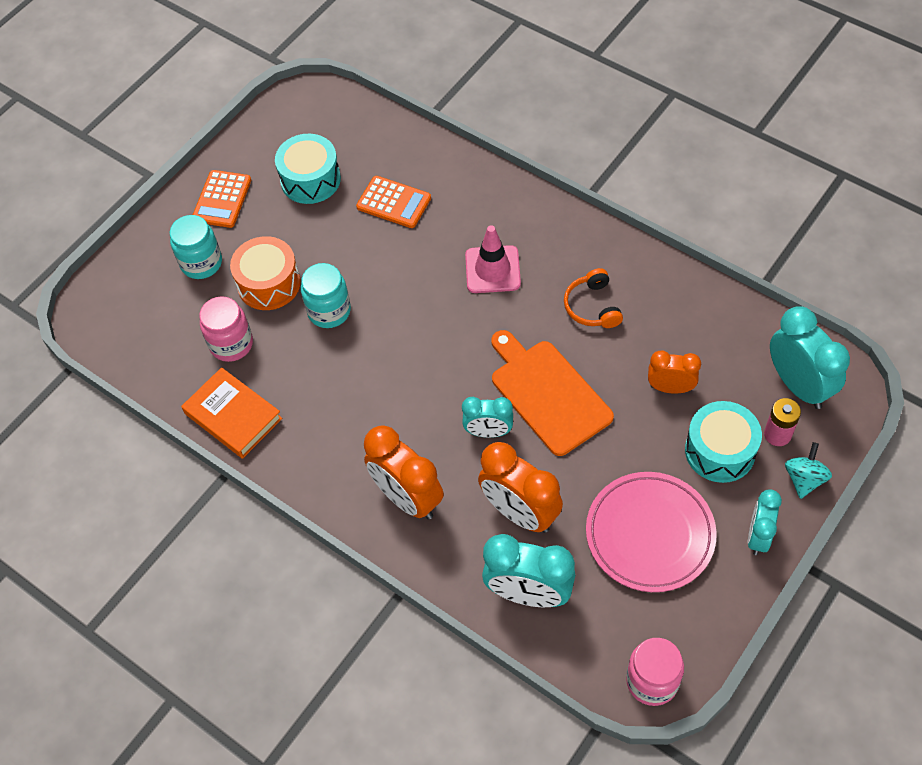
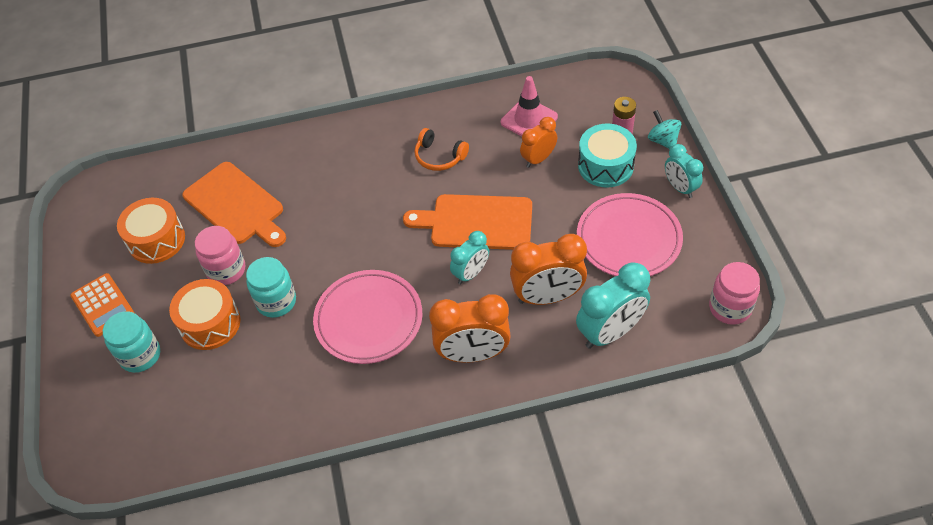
camera: 50 degrees left, 5 degrees down
orange book [181,367,282,459] -> none
pink jar [199,296,253,362] -> pink jar moved to [195,226,245,285]
turquoise drum [275,134,341,204] -> orange drum [117,198,185,264]
orange calculator [356,176,431,228] -> orange cutting board [183,162,286,247]
pink traffic cone [465,225,521,293] -> pink traffic cone moved to [501,76,558,136]
turquoise clock [770,306,850,409] -> none
none -> pink plate [313,270,422,364]

